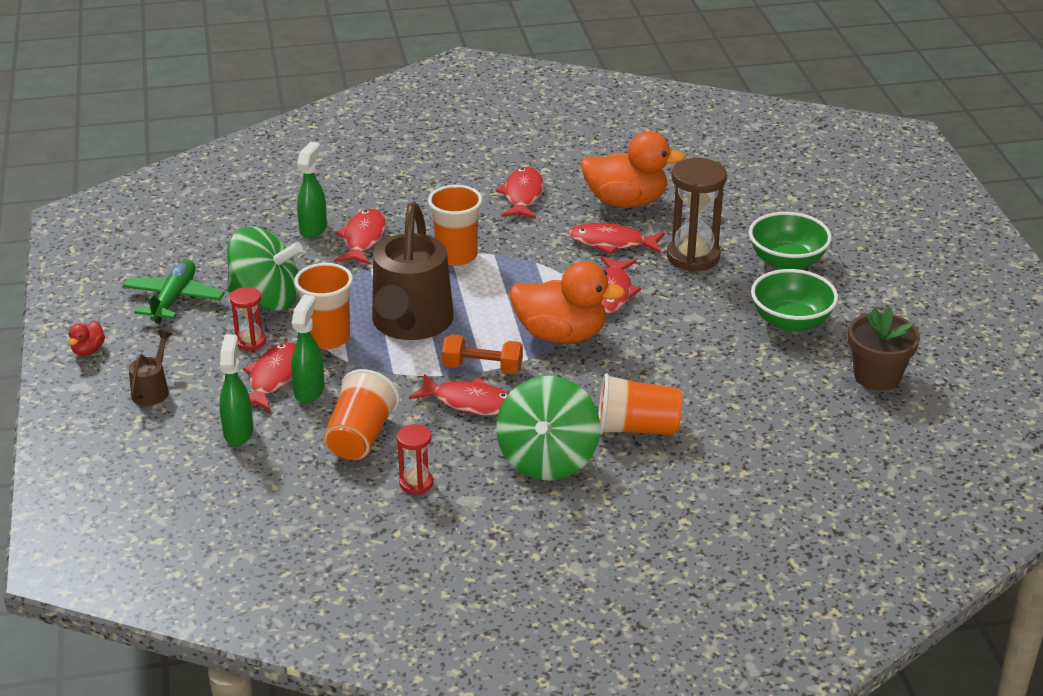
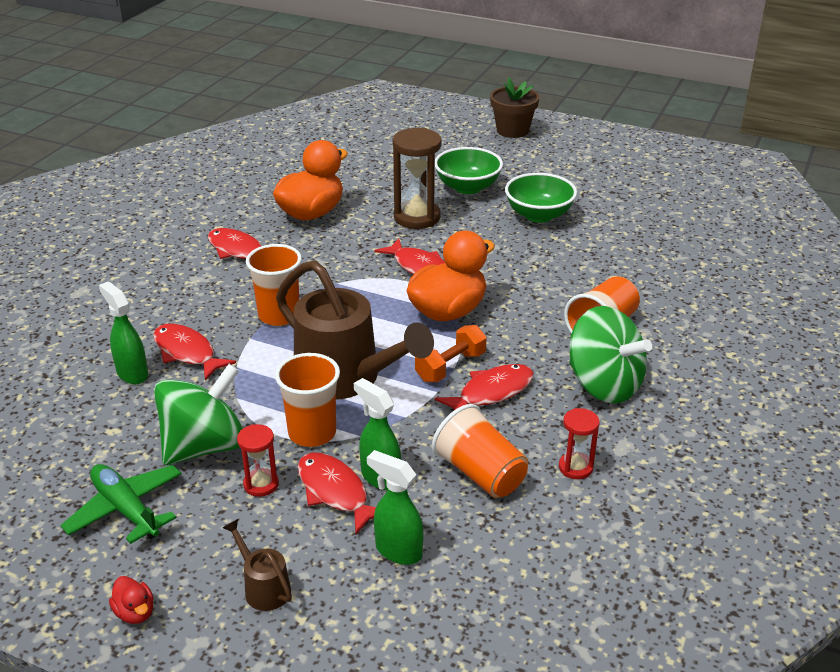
camera: 55 degrees left, 0 degrees up
red fish [569,223,665,254] -> none
brown flower pot [848,306,920,390] -> brown flower pot moved to [490,77,539,138]

